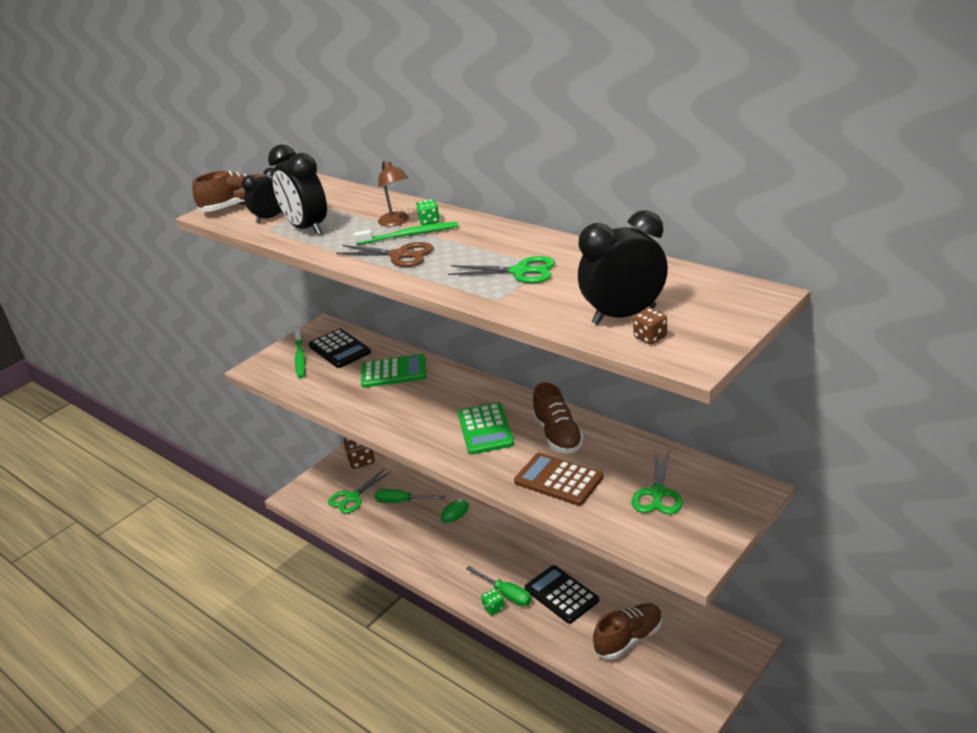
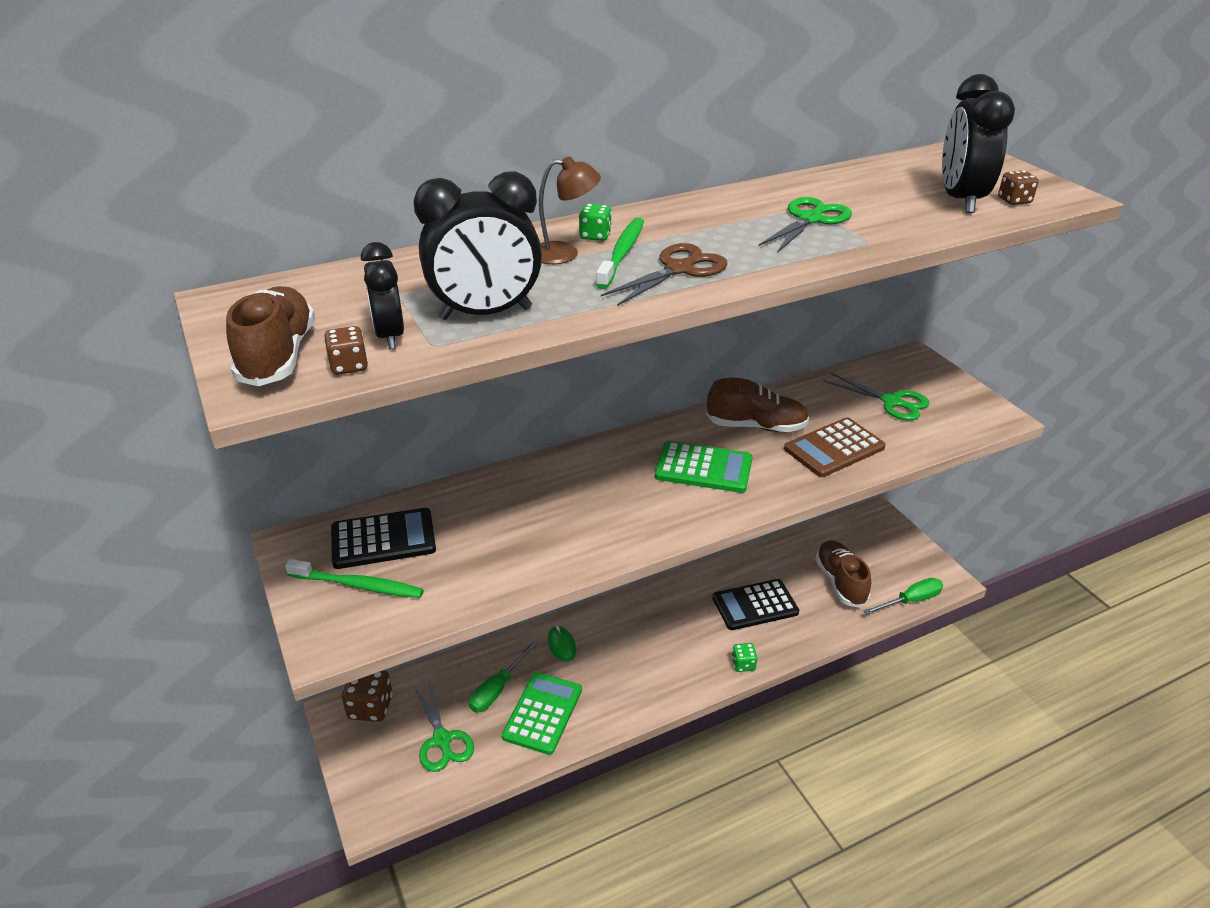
camera: 70 degrees left, 5 degrees up
green calculator [361,354,426,388] -> green calculator moved to [502,672,582,755]
green screwdriver [466,566,532,606] -> green screwdriver moved to [864,578,943,615]
none -> brown dice [324,326,368,375]

